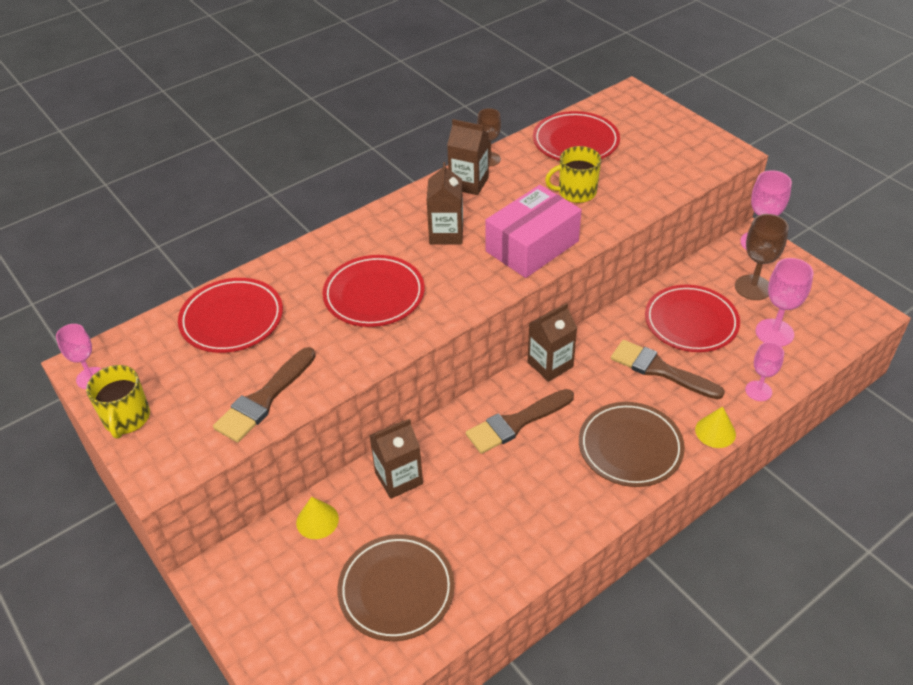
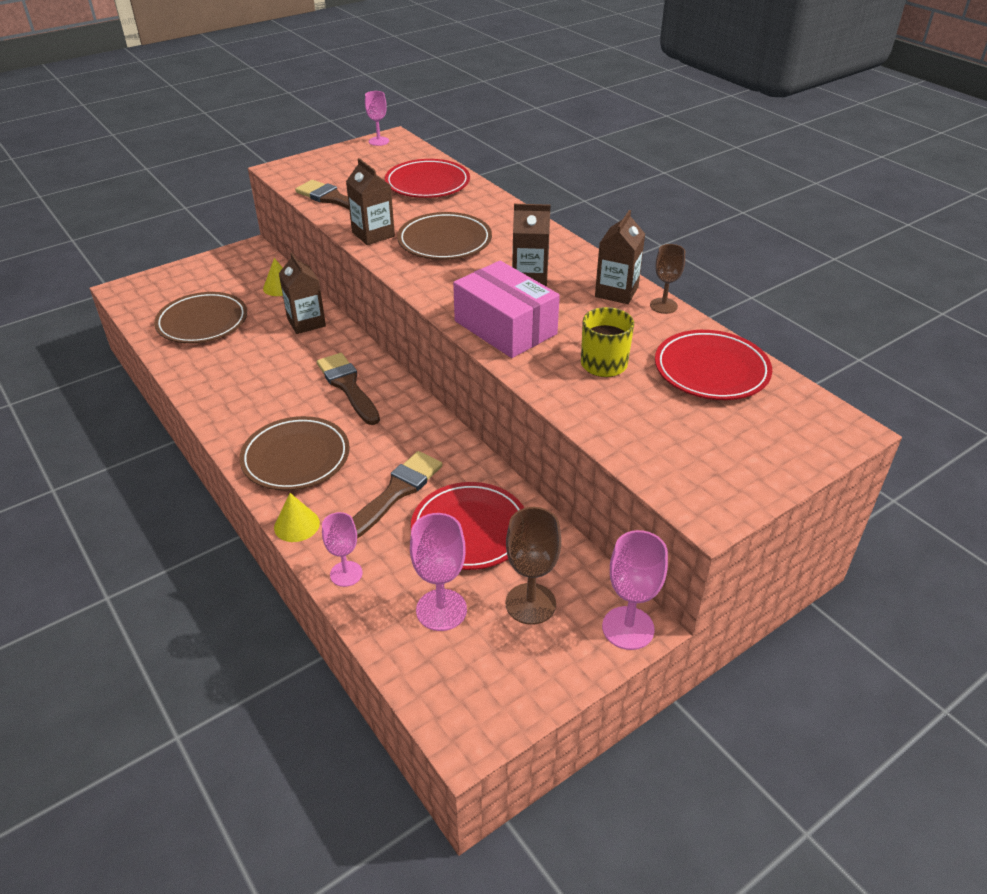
camera: 90 degrees right, 5 degrees down
yellow mug [86,365,150,438] -> none
red plate [322,255,425,327] -> brown plate [397,212,492,260]
brown carton [528,303,577,382] -> brown carton moved to [346,158,395,245]

